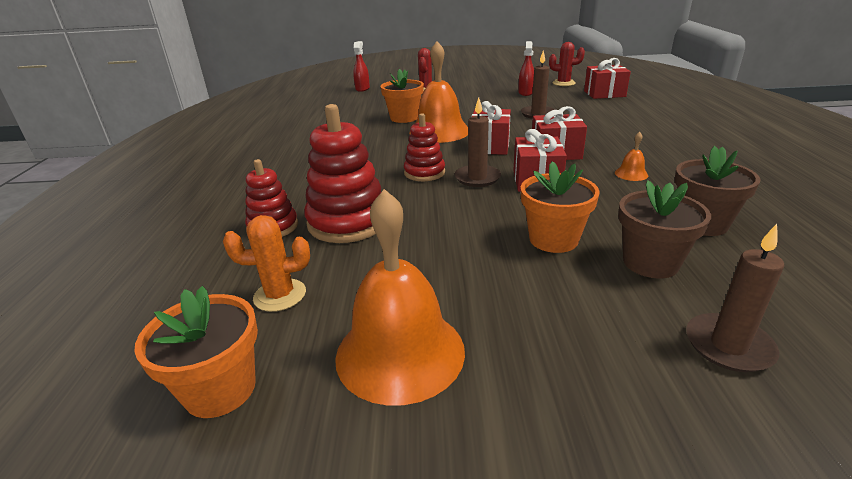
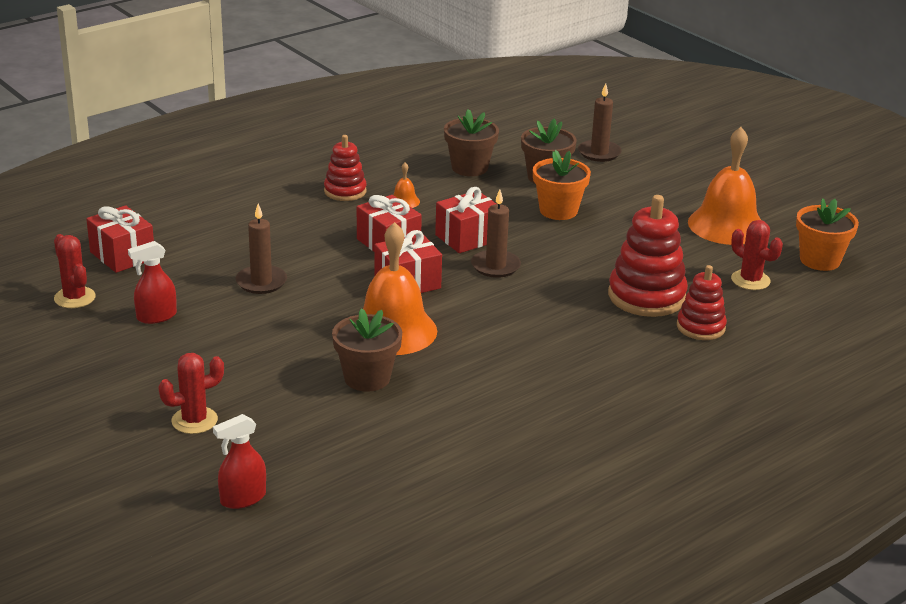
camera: 130 degrees left, 0 degrees up
orange cactus [223,215,310,312] -> red cactus [731,220,783,290]
orange flower pot [380,69,424,123] -> brown flower pot [332,308,402,392]
red stacking toy [404,113,445,181] -> red stacking toy moved to [324,135,367,201]

